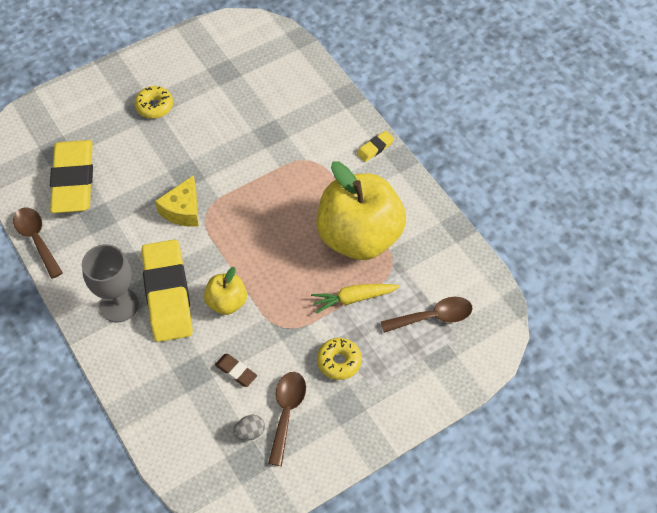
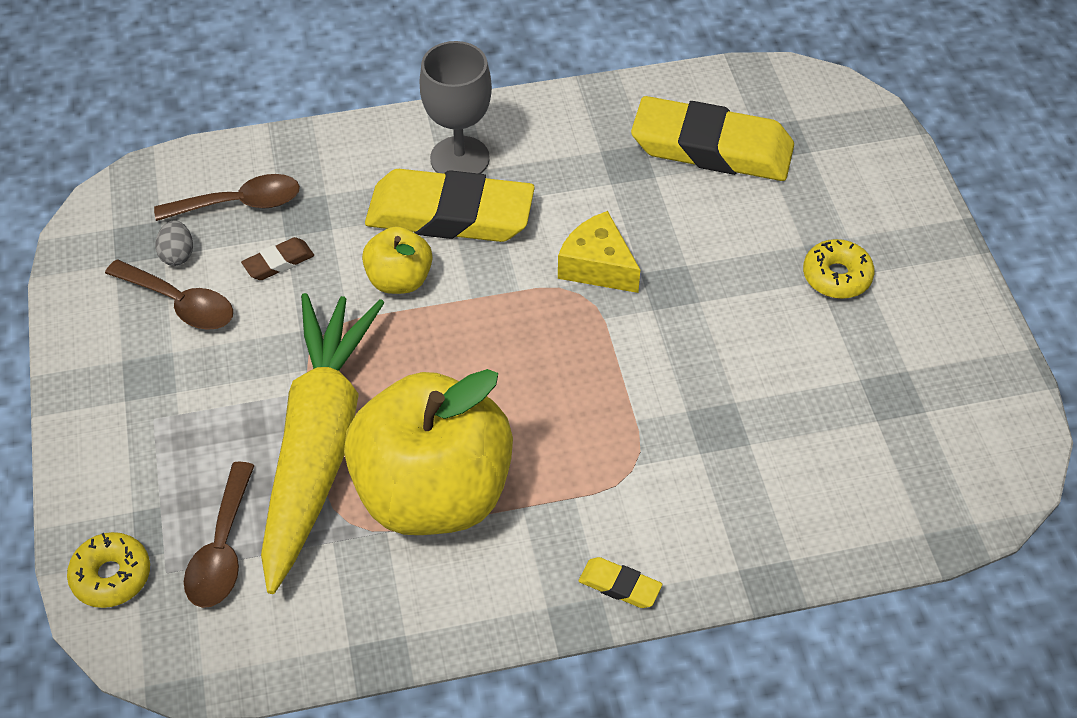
camera: 110 degrees right, 5 degrees down
brown spoon [13,207,63,279] -> brown spoon moved to [154,174,300,221]
yellow carrot [311,284,400,314] -> yellow carrot [261,293,384,594], size x2.21
yellow donut [317,338,362,380] -> yellow donut moved to [67,532,150,608]
yellow eraser [357,131,394,162] -> yellow eraser turned 45 degrees counterclockwise [579,557,662,608]

